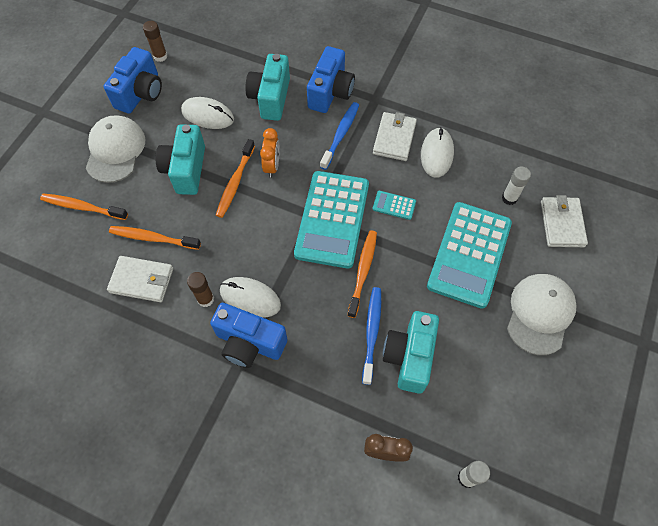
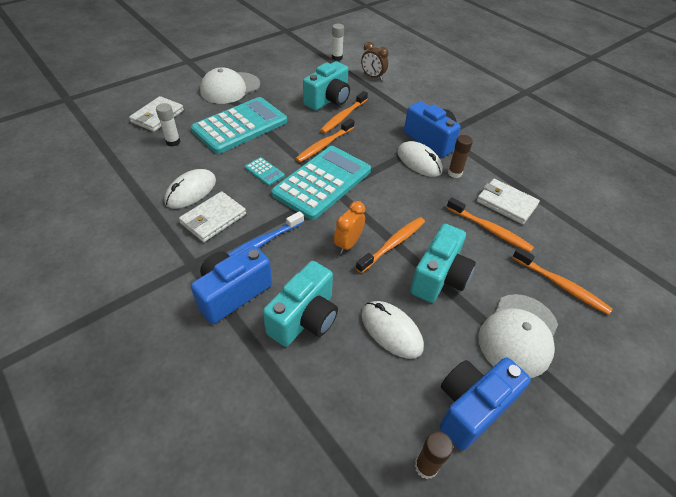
camera: 155 degrees left, 15 degrees down
blue toothbrush [362,287,381,385] -> orange toothbrush [320,91,368,133]

